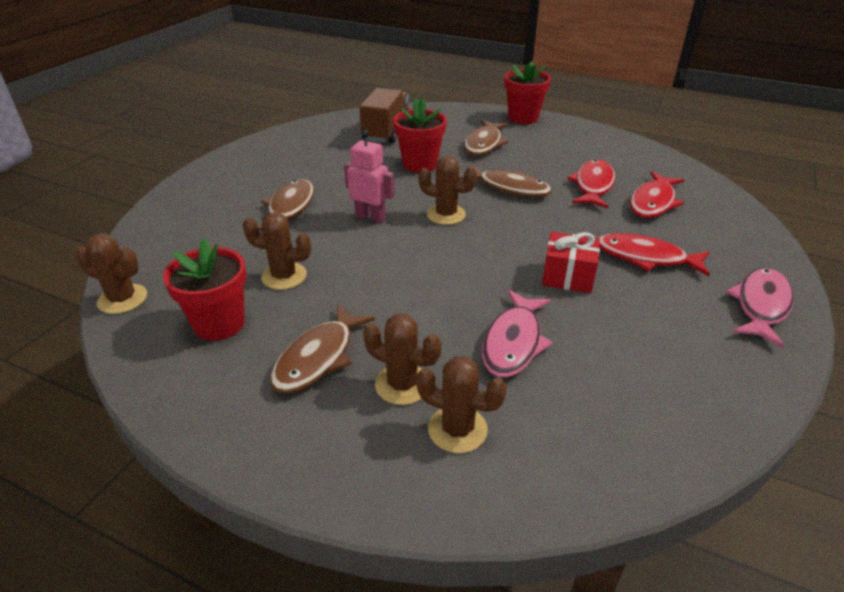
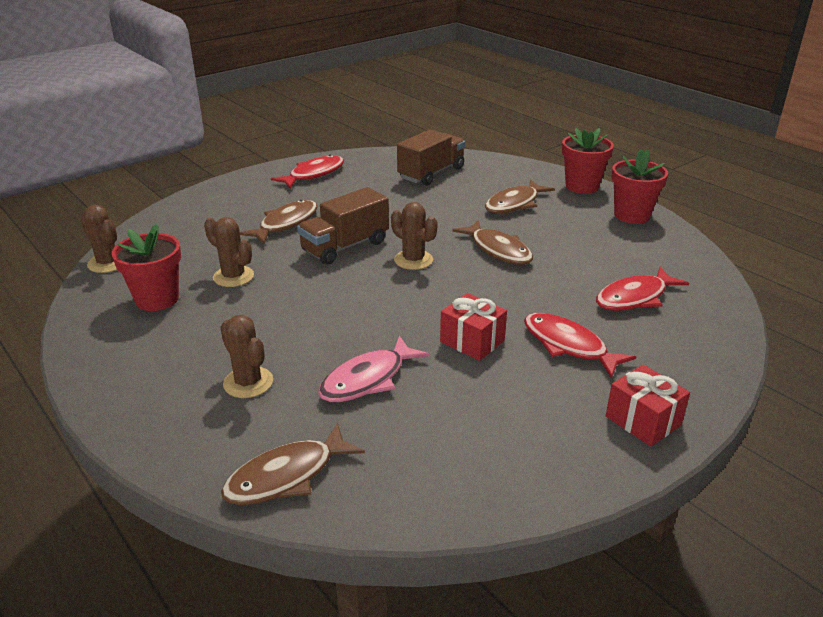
camera: 25 degrees right, 5 degrees down
brown fish [270,304,375,393] -> brown fish moved to [221,423,365,505]
pink robot [344,130,395,223] -> brown truck [297,187,389,265]
red flower pot [393,98,447,173] -> red flower pot moved to [612,149,668,224]
brown cactus [416,356,507,453] -> none
red fish [567,160,615,208] -> red fish moved to [271,155,344,188]
pink fish [726,267,794,348] -> red gift [606,364,690,446]

